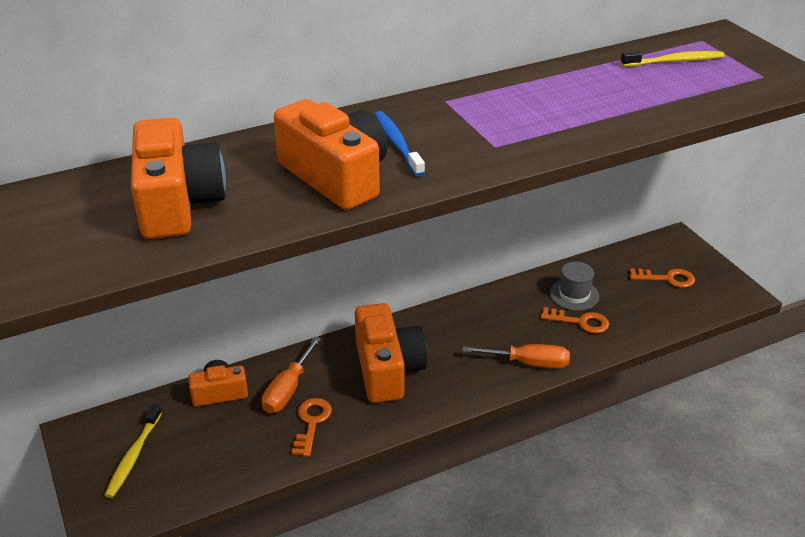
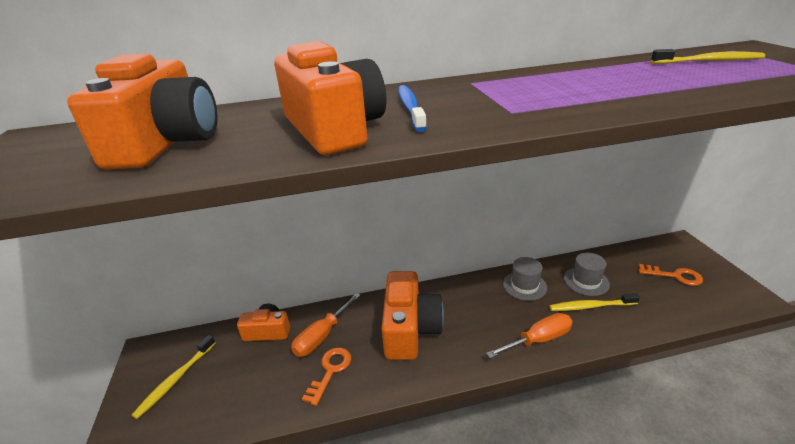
camera: 15 degrees right, 5 degrees down
orange screwdriver [462,344,570,368] -> orange screwdriver turned 45 degrees counterclockwise [486,313,573,358]
orange key [541,307,609,334] -> yellow toothbrush [549,293,640,311]
none -> grey hat [503,257,547,301]

